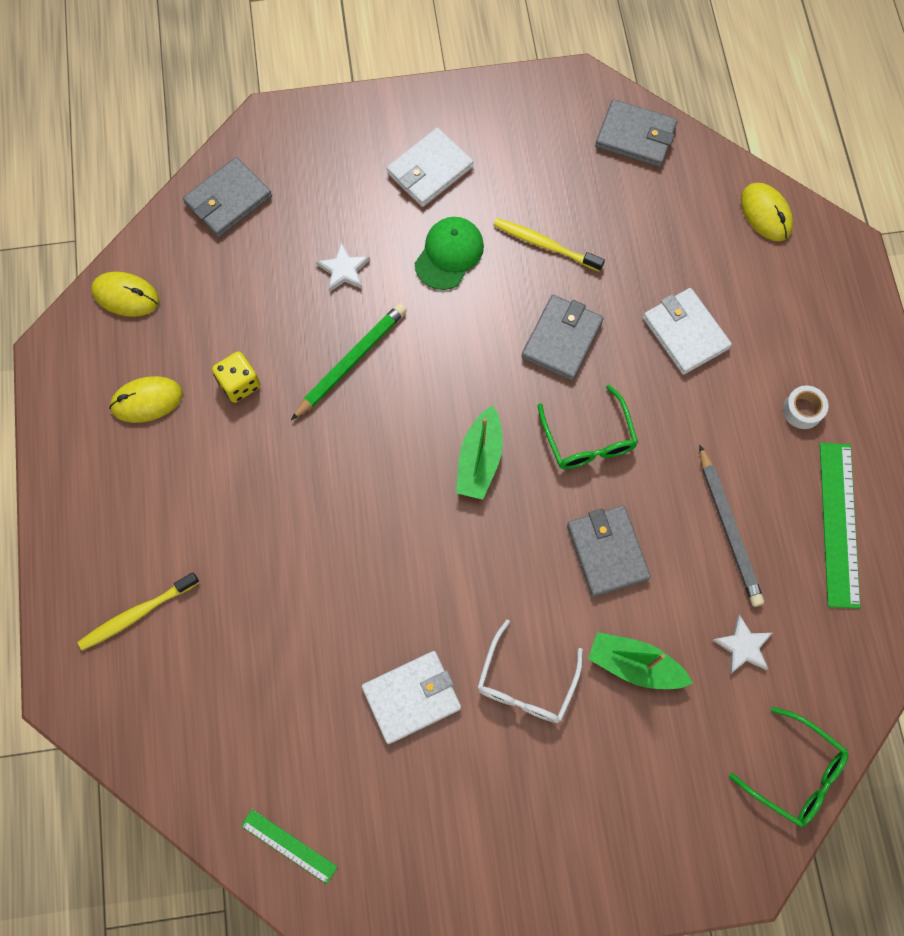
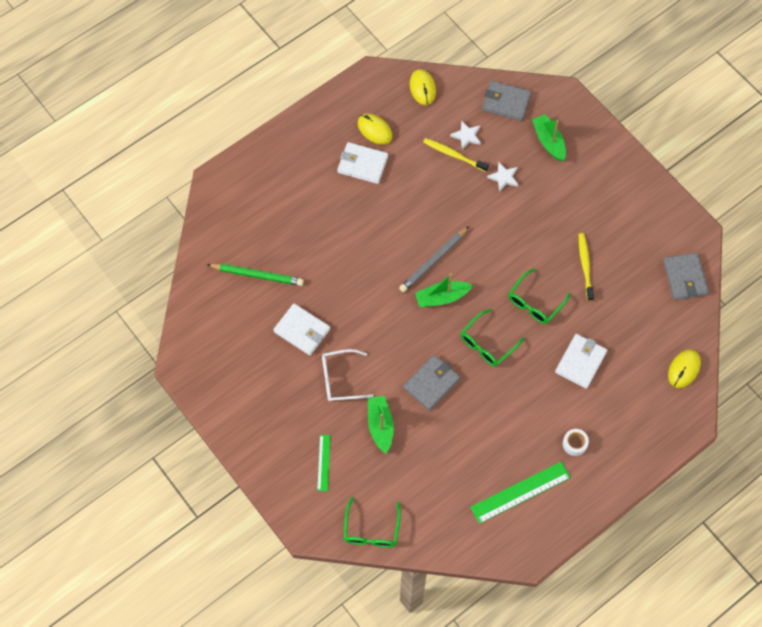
camera: 60 degrees right, 5 degrees down
yellow toothbrush [77,572,199,651] -> yellow toothbrush moved to [423,138,489,172]
yellow dice [212,351,261,403] -> none
green ruler [241,809,338,884] -> green ruler moved to [317,435,331,491]
green pencil [291,303,407,420] -> green pencil moved to [207,263,304,286]
white wallet [387,128,473,207] -> white wallet moved to [337,142,388,184]
green cap [415,217,484,290] -> none
grey wallet [521,295,604,381] -> green glasses [509,268,571,324]
grey pencil [699,445,764,607] -> grey pencil moved to [399,226,469,292]
white star [712,614,772,674] -> white star moved to [450,121,481,150]
none -> green boat [532,114,566,162]

